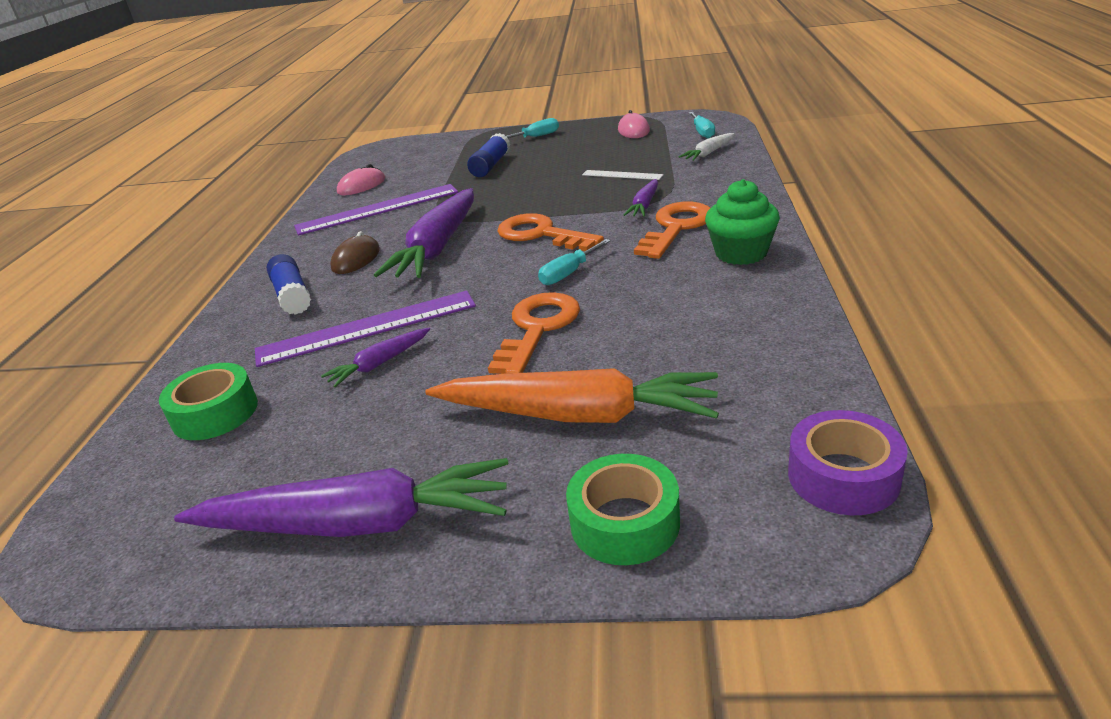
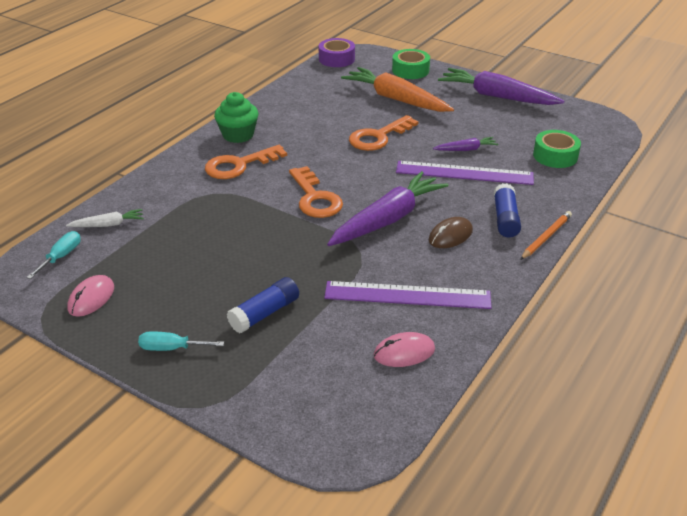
camera: 155 degrees left, 5 degrees up
turquoise screwdriver [538,239,611,285] -> none
white ruler [582,170,664,180] -> none
purple carrot [624,179,658,216] -> none
none -> orange pencil [520,211,572,260]

